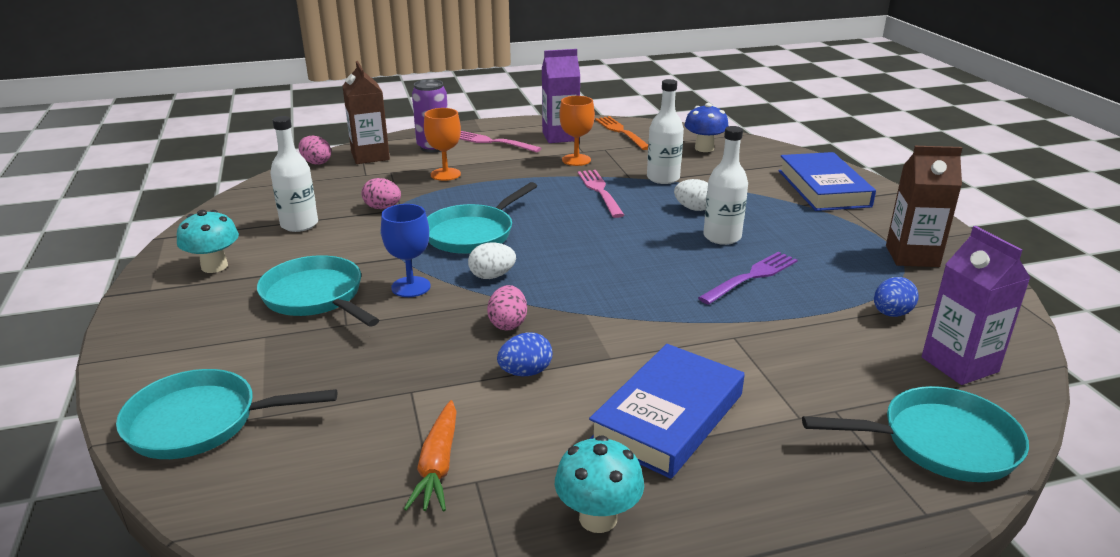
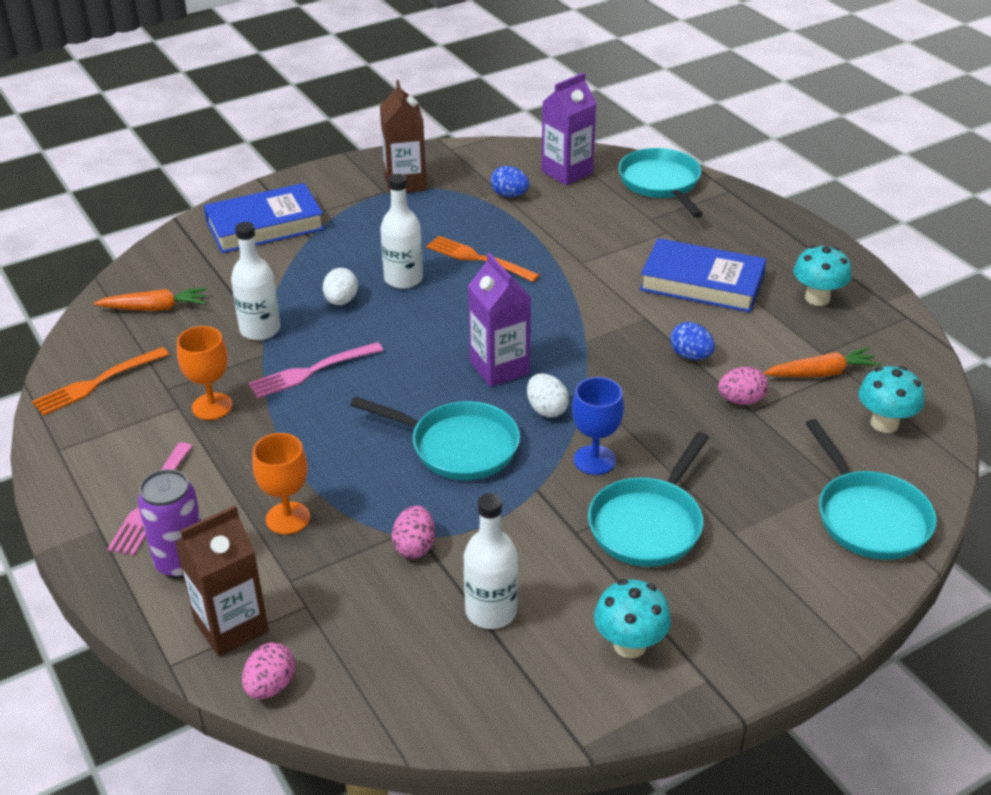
camera: 105 degrees left, 10 degrees up
pink egg [487,285,527,331] -> pink egg moved to [718,367,768,405]
purple carton [542,49,580,143] -> purple carton moved to [468,253,531,387]
blue mushroom [685,103,728,152] -> orange carrot [94,288,207,311]
purple fork [698,252,798,305] -> orange fork [426,236,540,282]
none -> turquoise mushroom [858,366,924,433]

